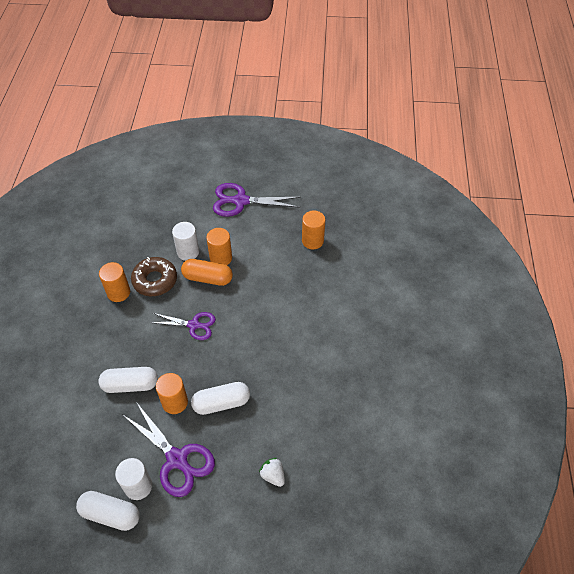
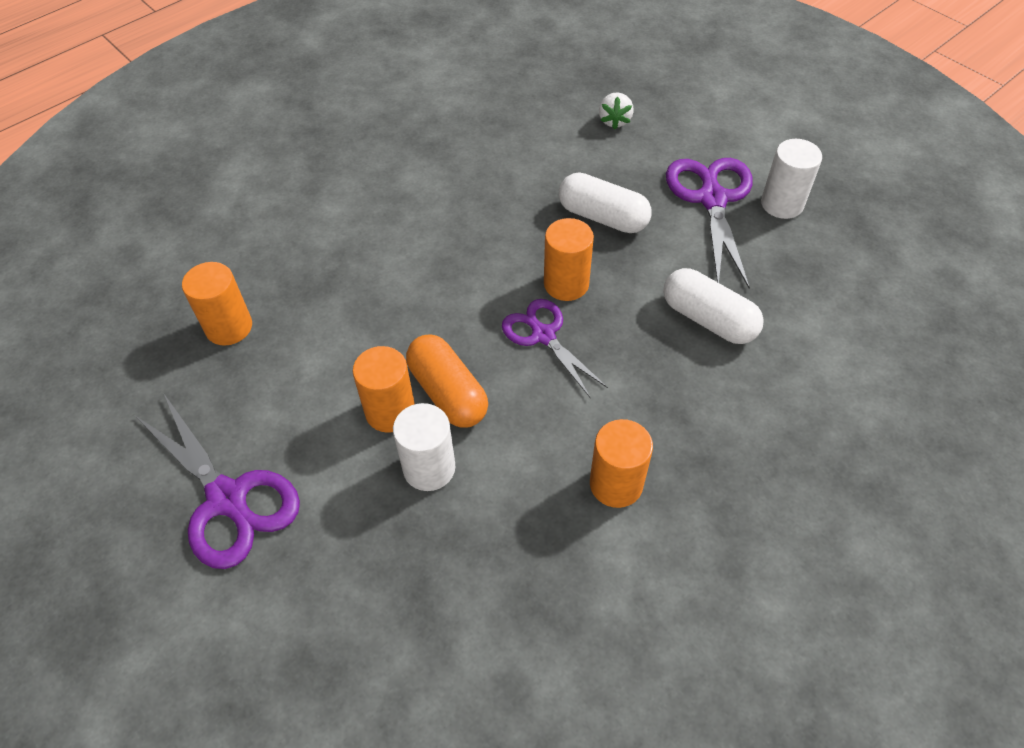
camera: 135 degrees left, 0 degrees up
white capsule [76,491,140,531] -> none
brown donut [131,257,177,296] -> none
orange cylinder [156,373,188,414] -> orange cylinder moved to [544,218,594,301]

